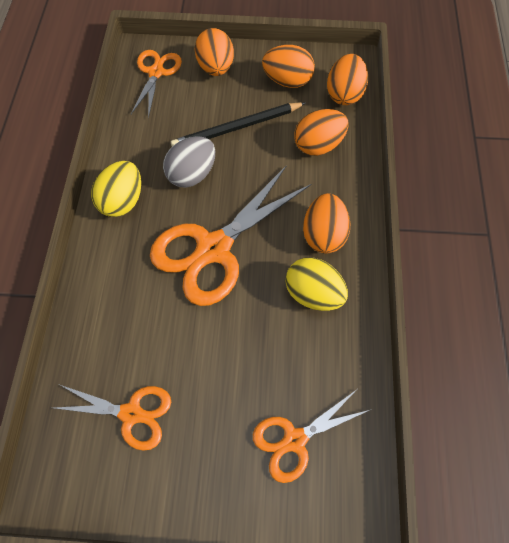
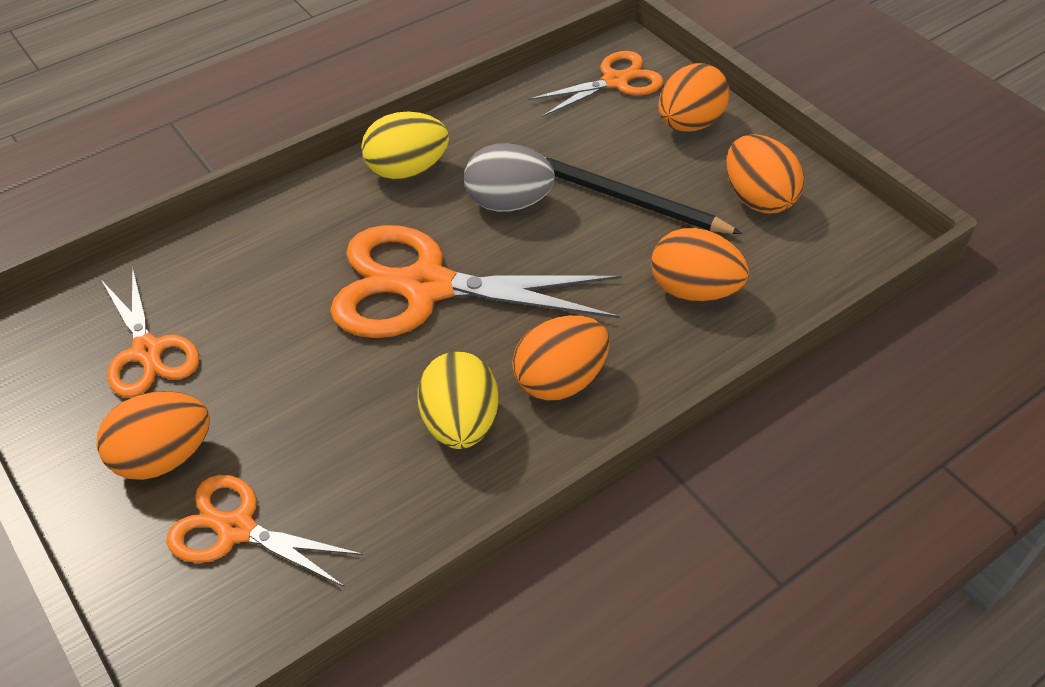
camera: 50 degrees right, 15 degrees down
orange egg [327,54,368,105] -> orange egg moved to [97,391,210,480]

